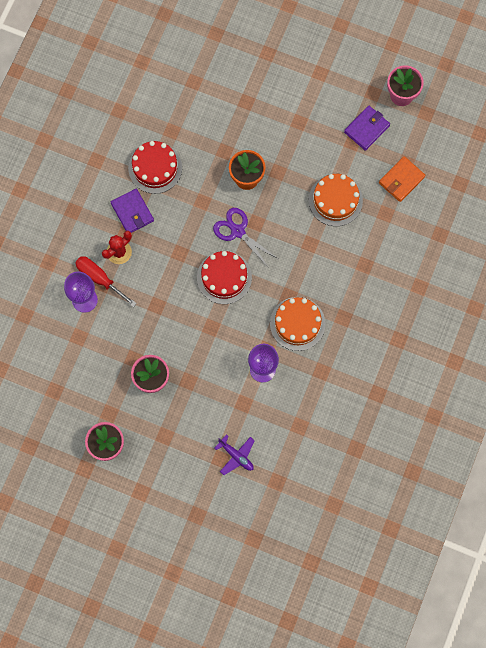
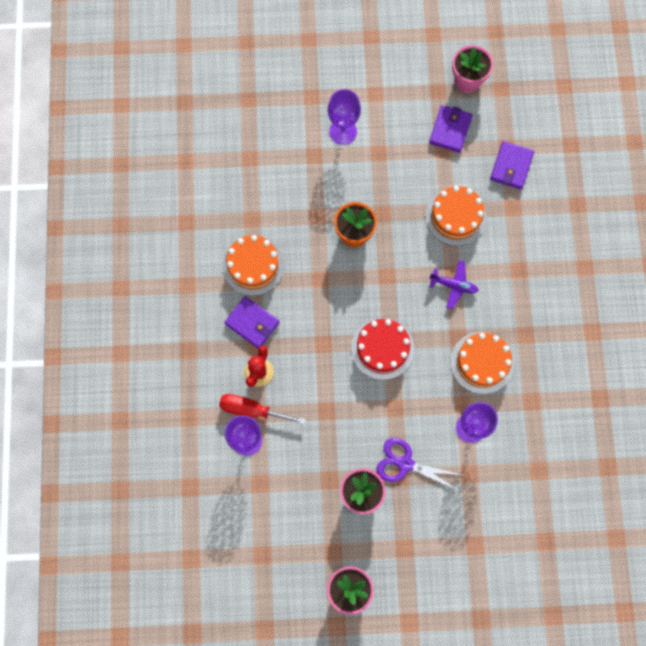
camera: 25 degrees left, 0 degrees up
red cake [128,141,182,194] -> orange cake [222,235,285,296]
purple scissors [213,208,277,267] -> purple scissors moved to [376,438,462,491]
purple plane [215,434,255,475] -> purple plane moved to [429,260,479,309]
orange wallet [379,156,426,202] -> purple wallet [490,141,534,190]
none -> purple goblet [328,89,361,145]

